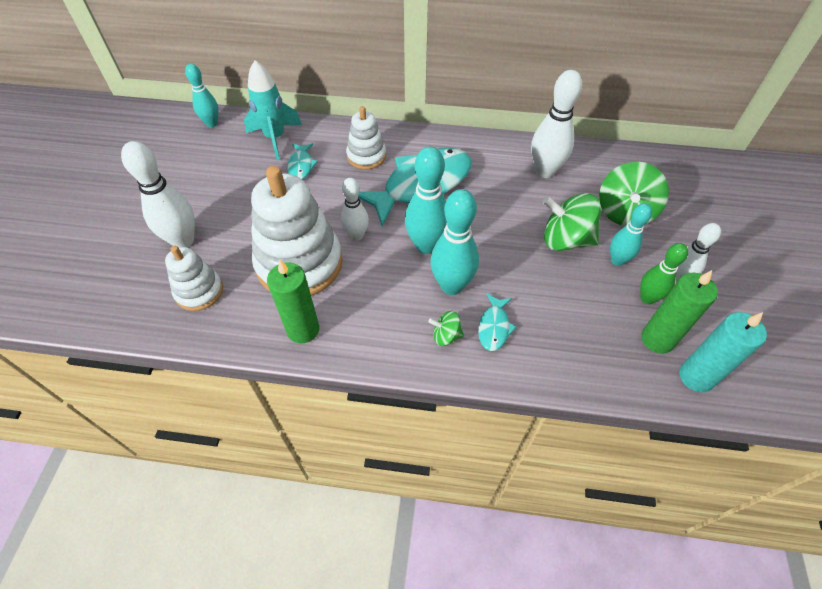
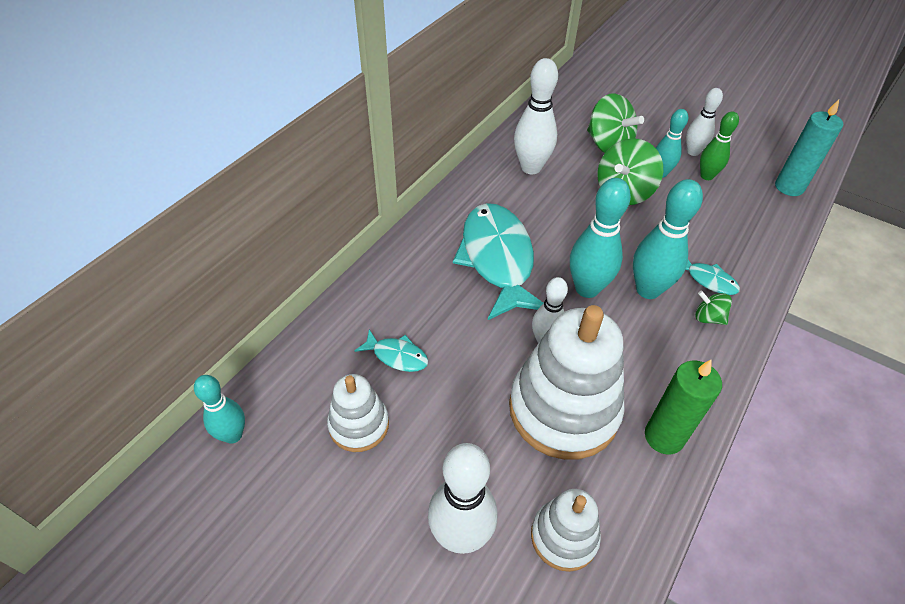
camera: 65 degrees left, 5 degrees down
turquoise rocket [244,60,302,160] -> none
white stacking toy [346,106,386,170] -> white stacking toy moved to [327,374,389,452]
green spinning top [428,311,464,346] -> green spinning top turned 90 degrees clockwise [695,291,732,325]
green candle [641,270,718,354] -> none

